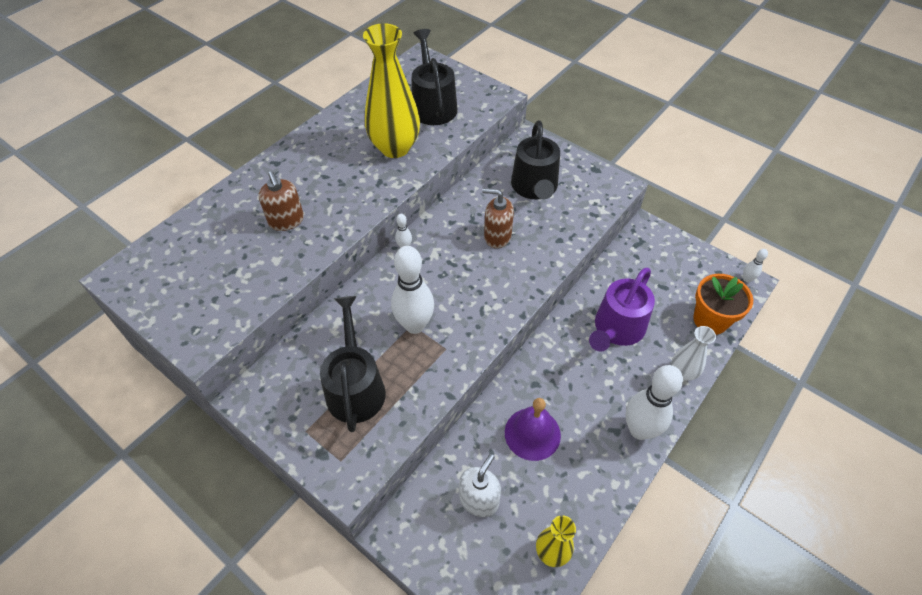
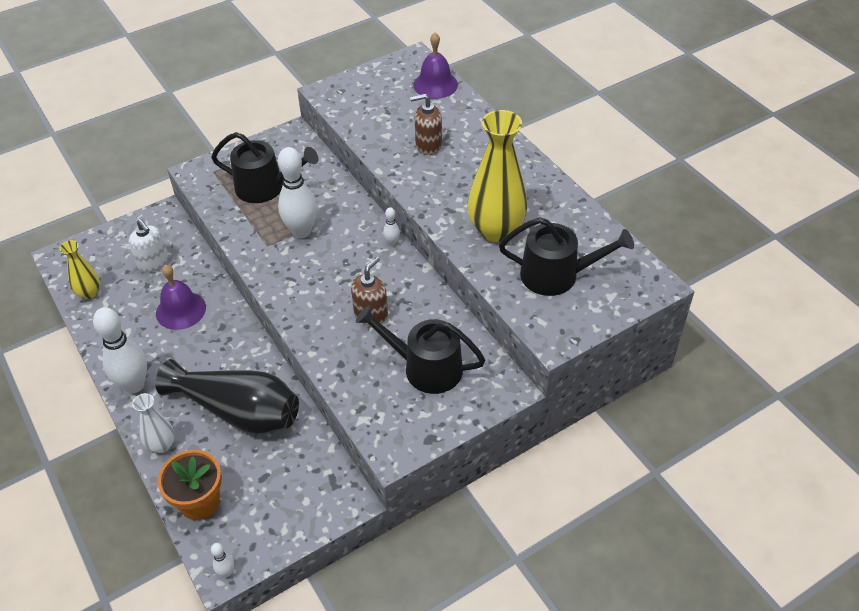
camera: 110 degrees right, 5 degrees down
purple watering can [589,267,655,352] -> black vase [155,359,299,435]
none -> purple bell [413,32,458,99]

